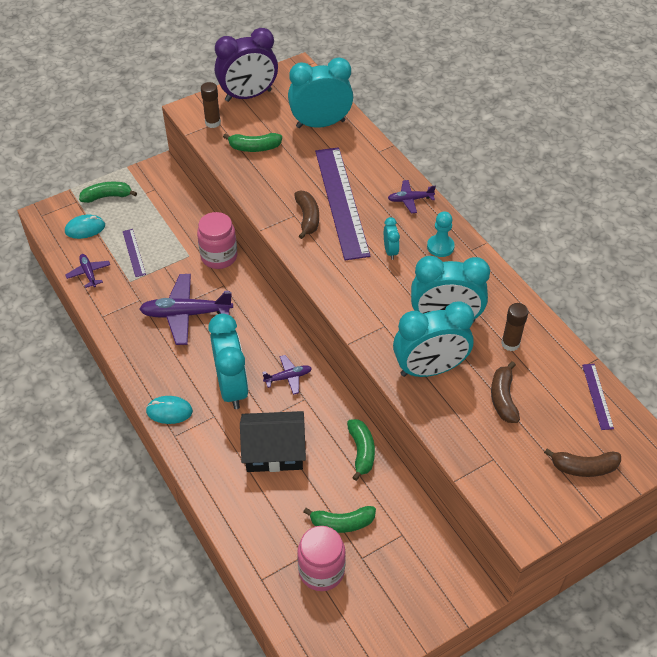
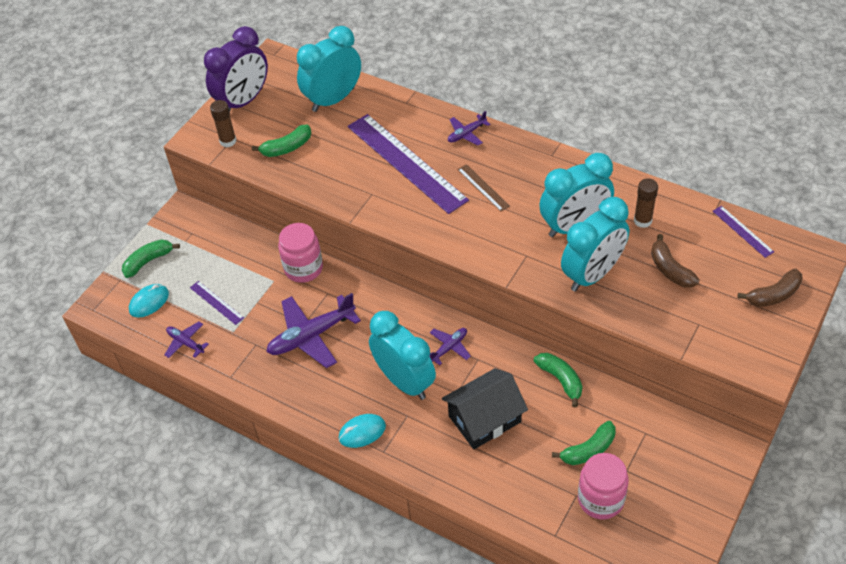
camera: 25 degrees left, 0 degrees up
brown banana [294,191,319,239] -> none
turquoise clock [384,217,400,260] -> brown ruler [457,164,510,211]
turquoise pawn [427,211,455,257] -> none

